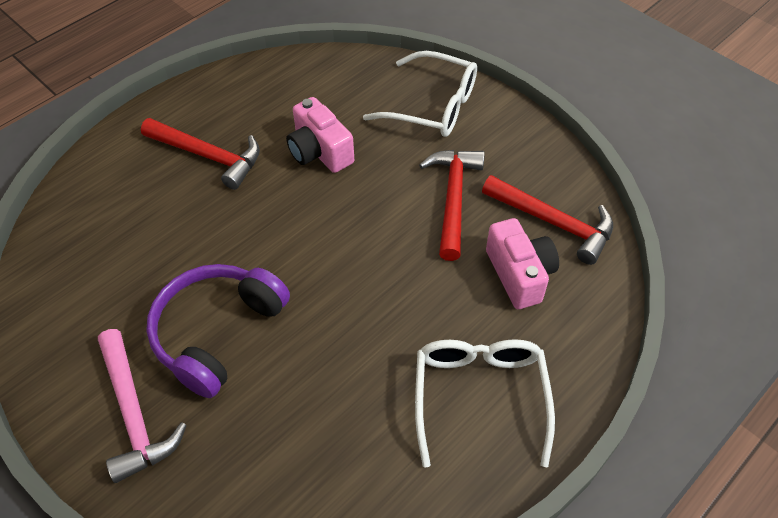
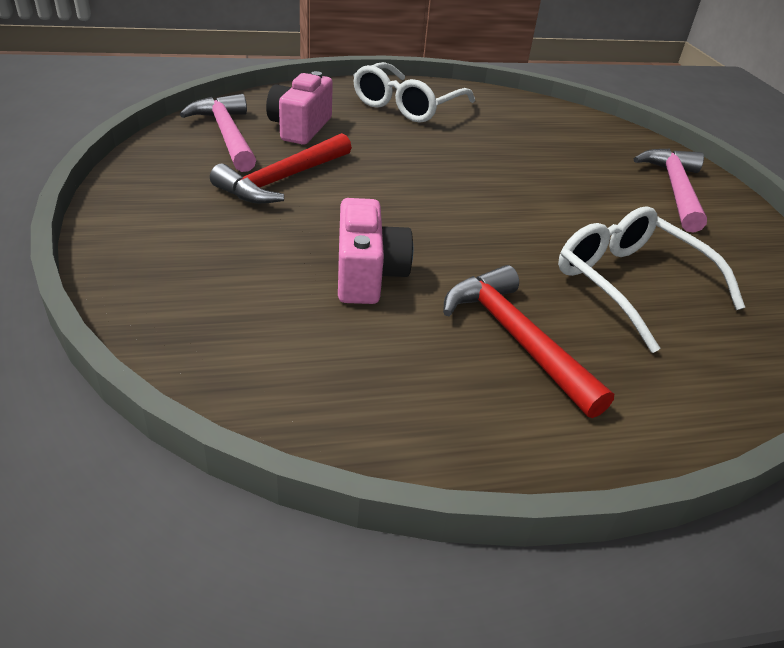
camera: 150 degrees left, 15 degrees down
purple headphones [146,264,290,398] -> none
white glasses [363,51,477,137] -> white glasses moved to [558,206,745,353]
red hammer [482,175,613,265] -> pink hammer [180,94,256,172]

